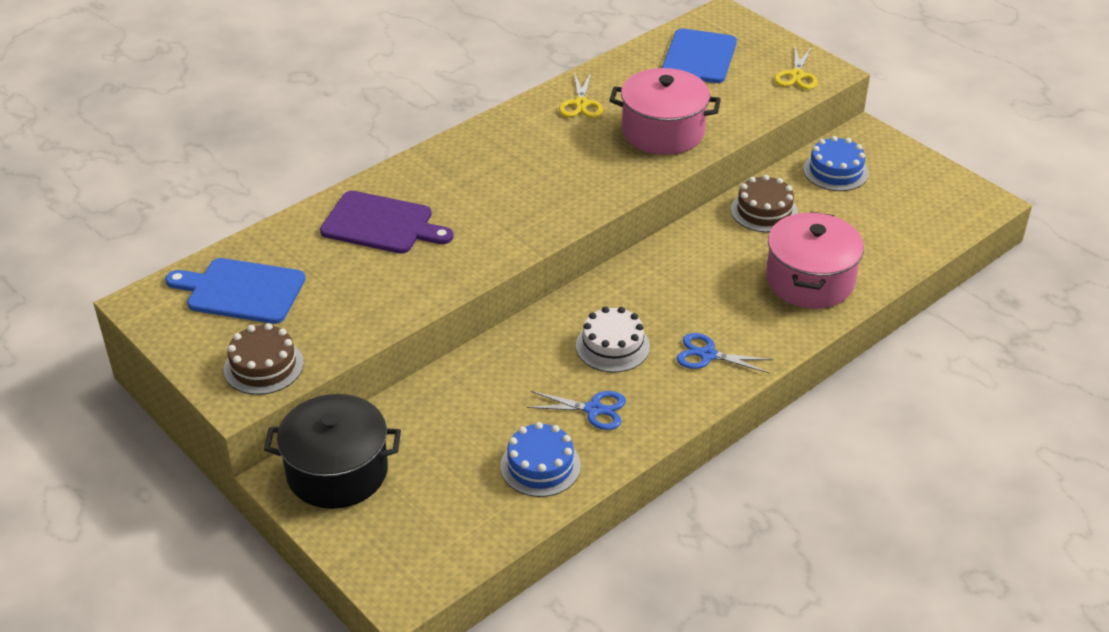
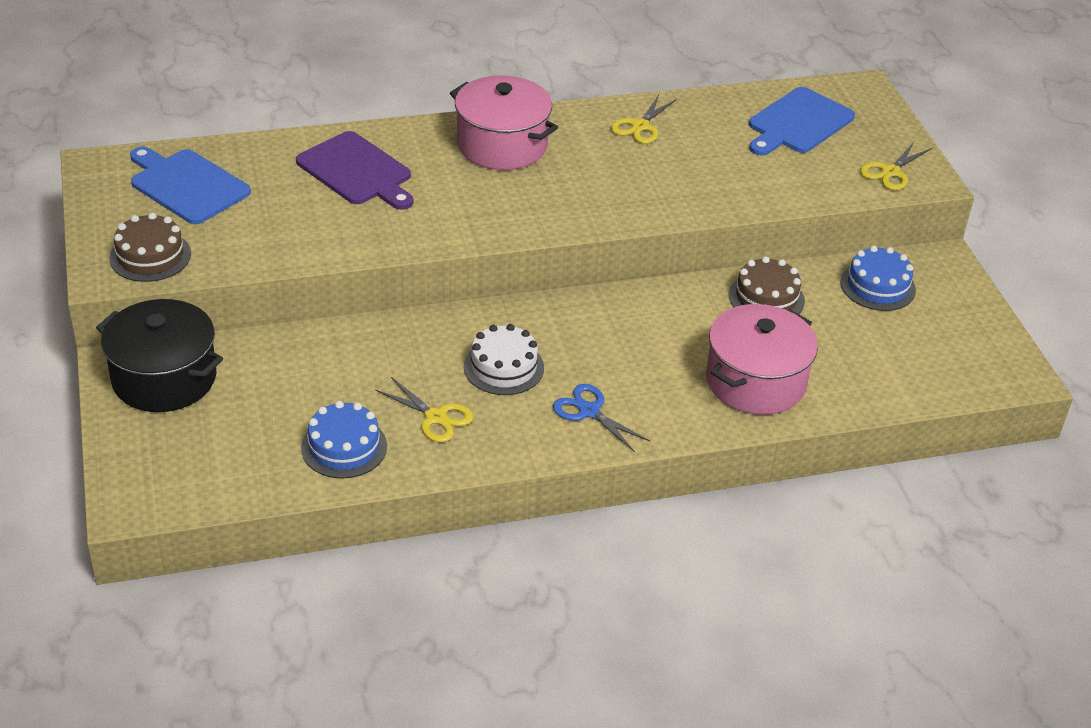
camera: 25 degrees right, 0 degrees up
blue scissors [527,391,626,430] -> yellow scissors [375,377,474,442]
pink pot [610,68,721,155] -> pink pot moved to [450,75,558,170]

